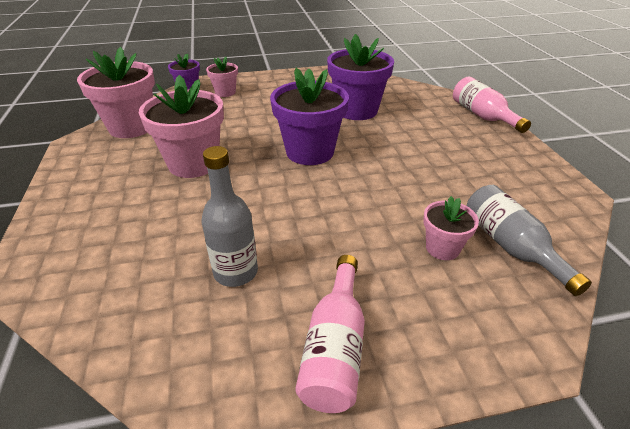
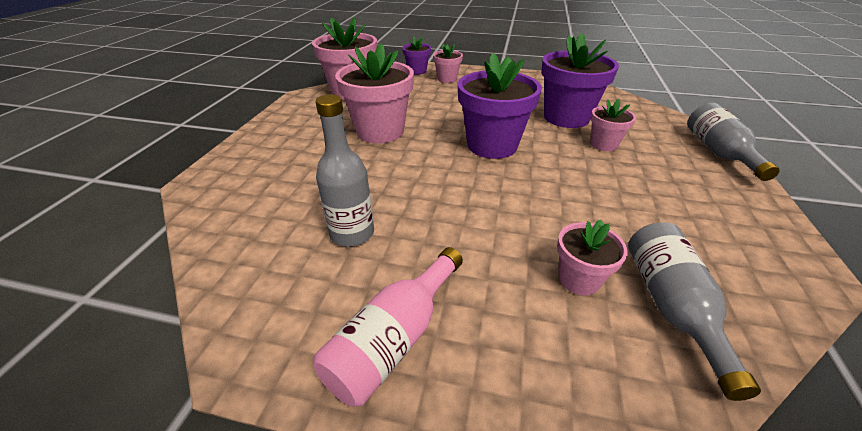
camera: 25 degrees right, 0 degrees up
pink bottle [453,77,531,133] -> grey bottle [688,103,780,181]
none -> pink flower pot [590,99,636,151]

